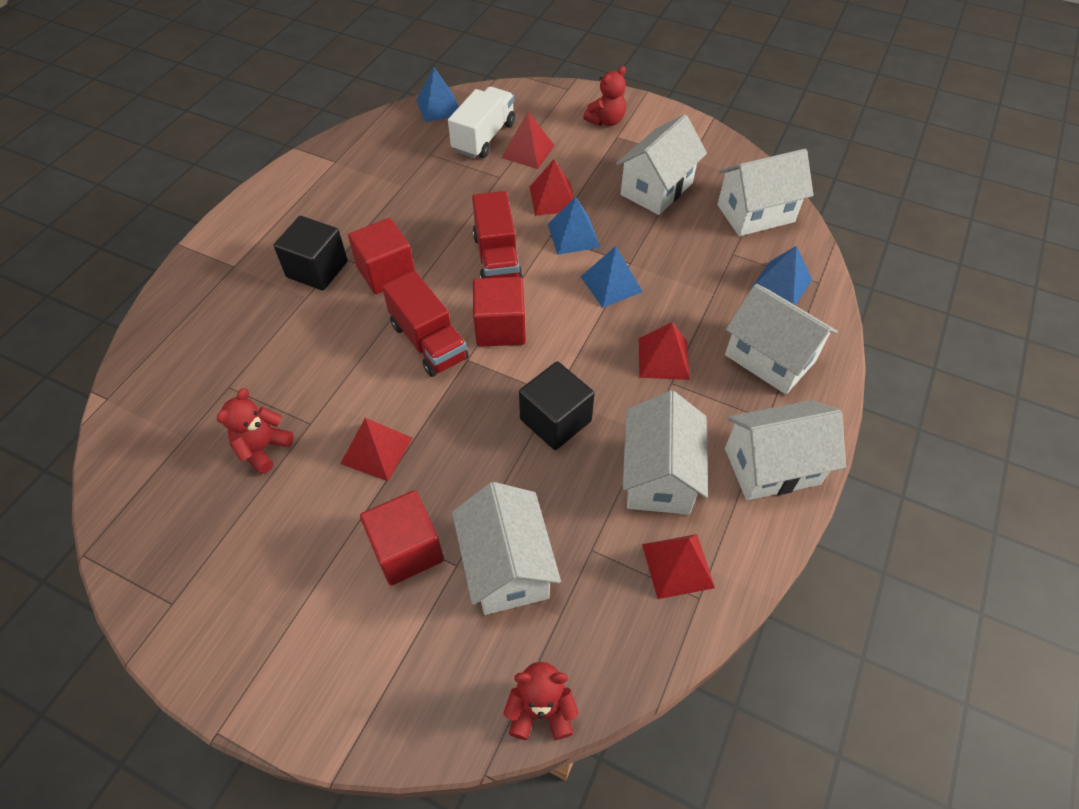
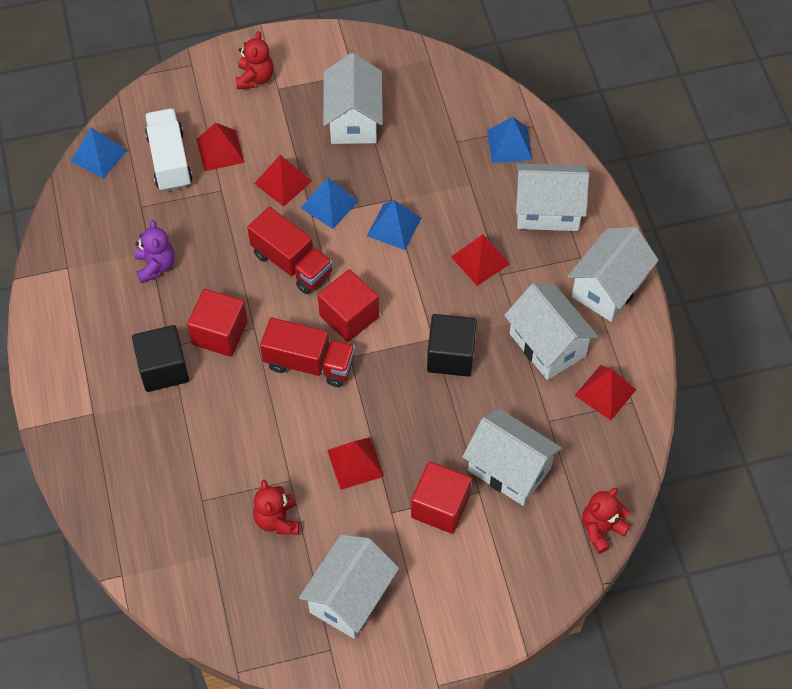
camera: 40 degrees left, 5 degrees up
white house [717,149,813,236] -> white house moved to [299,534,399,639]
none -> purple teddy bear [135,220,175,283]

